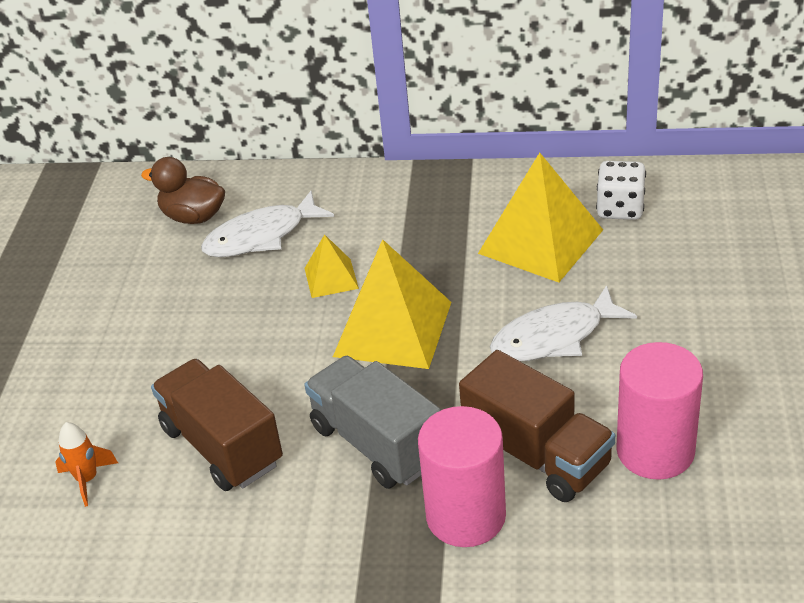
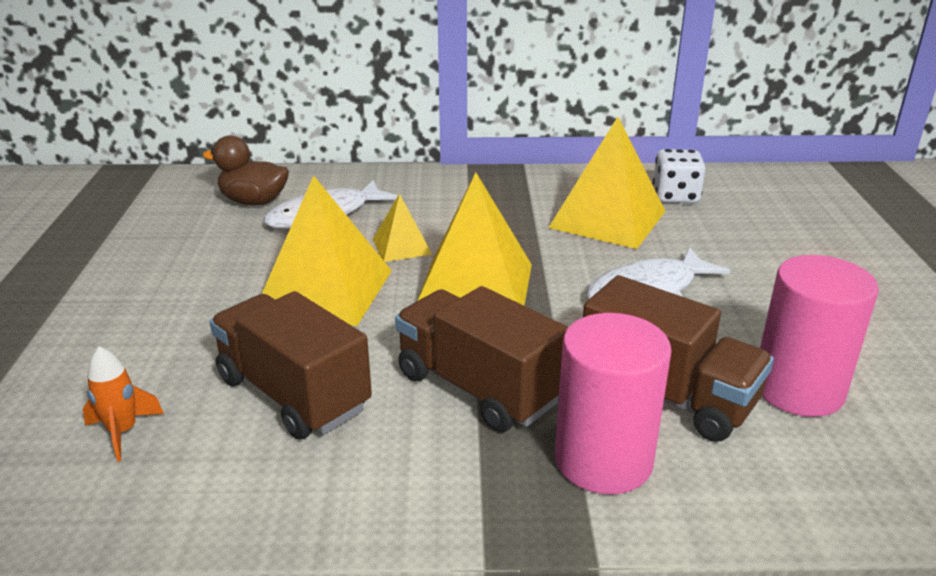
camera: 10 degrees left, 10 degrees down
grey truck [305,356,441,489] -> brown truck [395,286,569,432]
none -> yellow pyramid [262,175,392,326]

